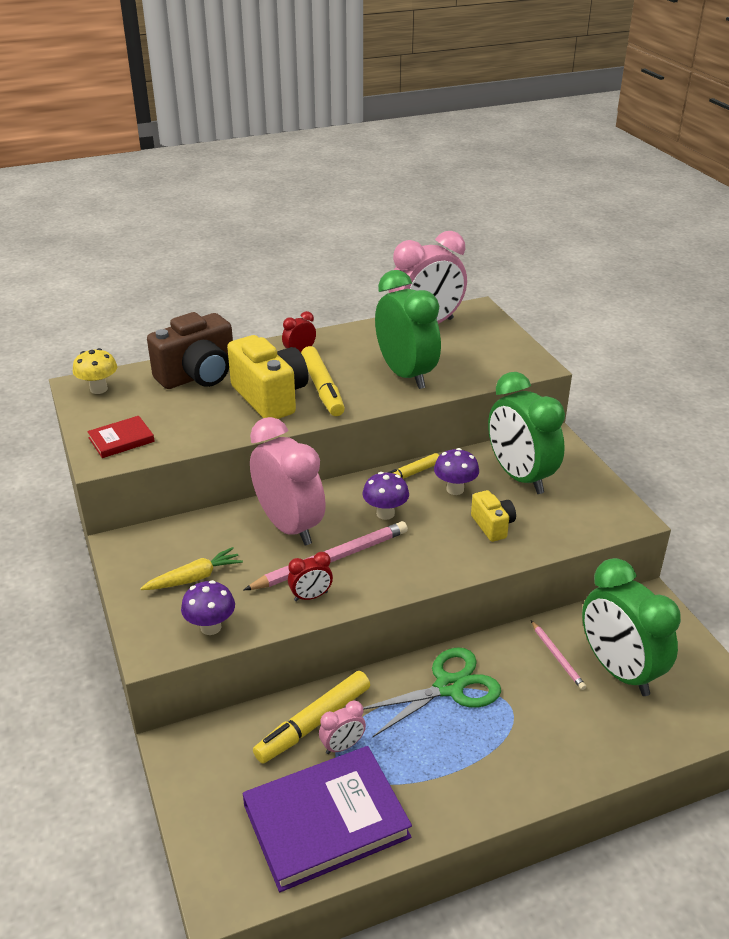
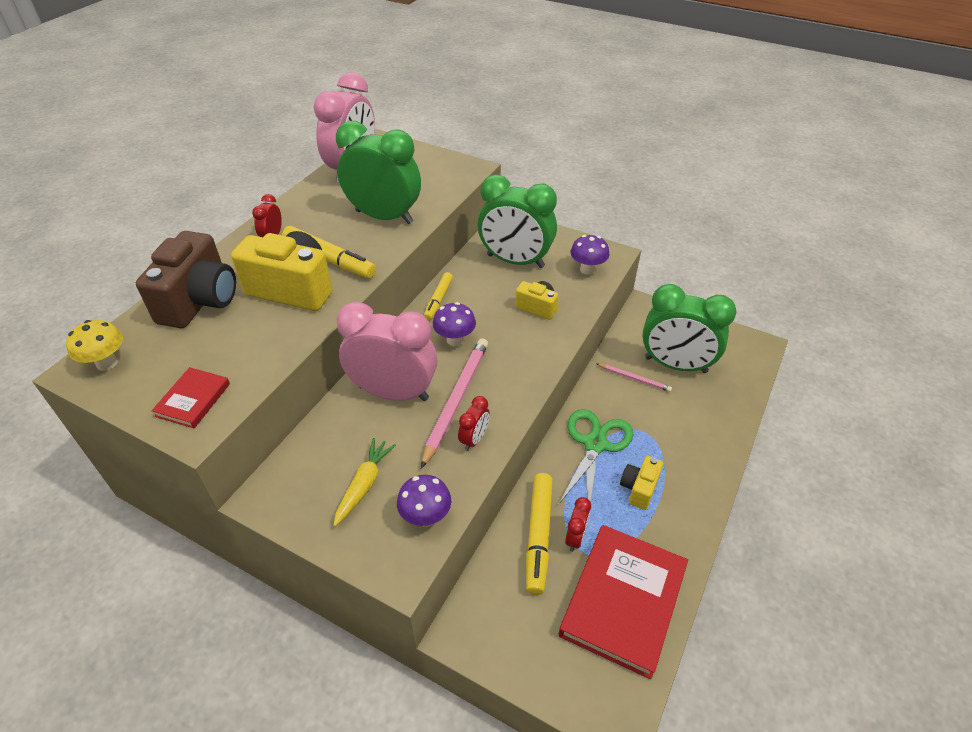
camera: 40 degrees left, 10 degrees up
purple book [243,746,412,892] -> red book [559,525,688,679]
pink clock [319,700,366,754] -> red clock [565,497,591,552]
purple mushroom [434,448,479,495] -> purple mushroom moved to [571,235,609,275]
none -> yellow camera [620,456,663,510]

